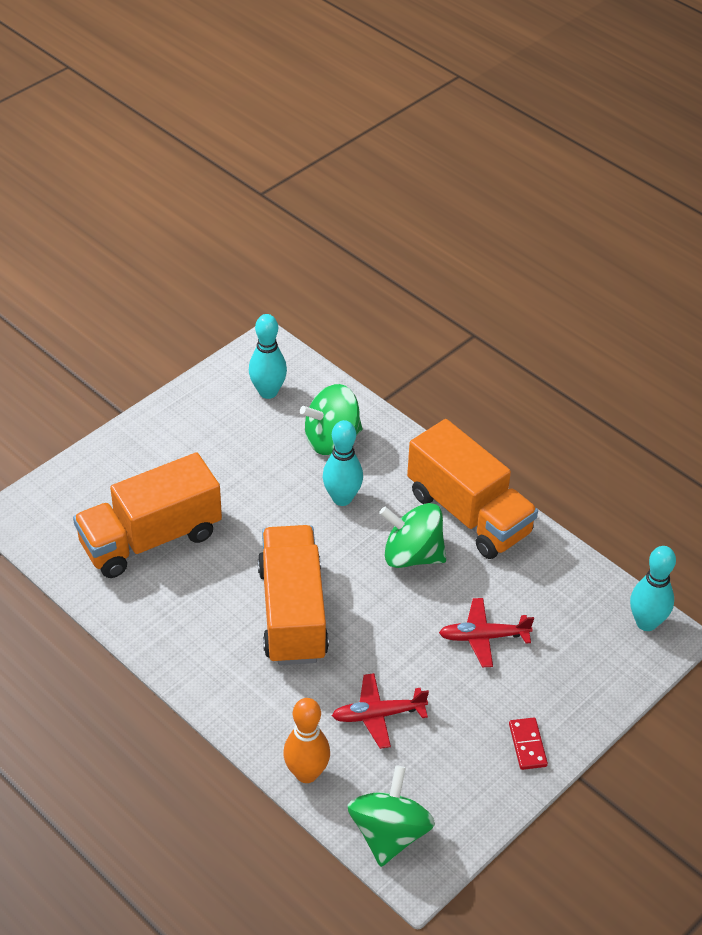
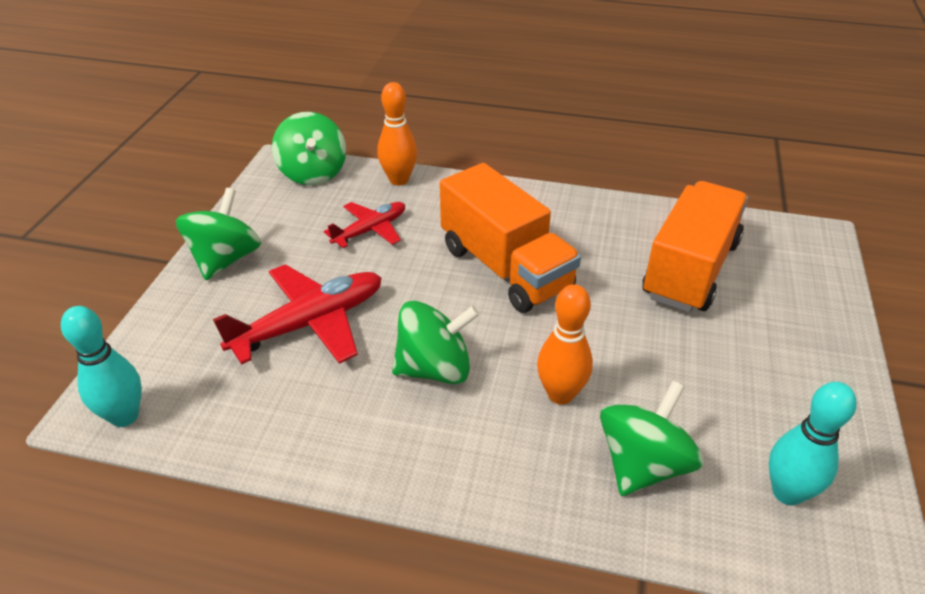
camera: 150 degrees right, 5 degrees down
turquoise bowling pin [323,420,363,506] -> orange bowling pin [537,284,593,405]
orange truck [407,419,538,559] -> none
red plane [439,598,534,667] -> red plane [213,264,382,365], size x1.64
red domino [509,718,548,770] -> green spinning top [176,188,261,280]

